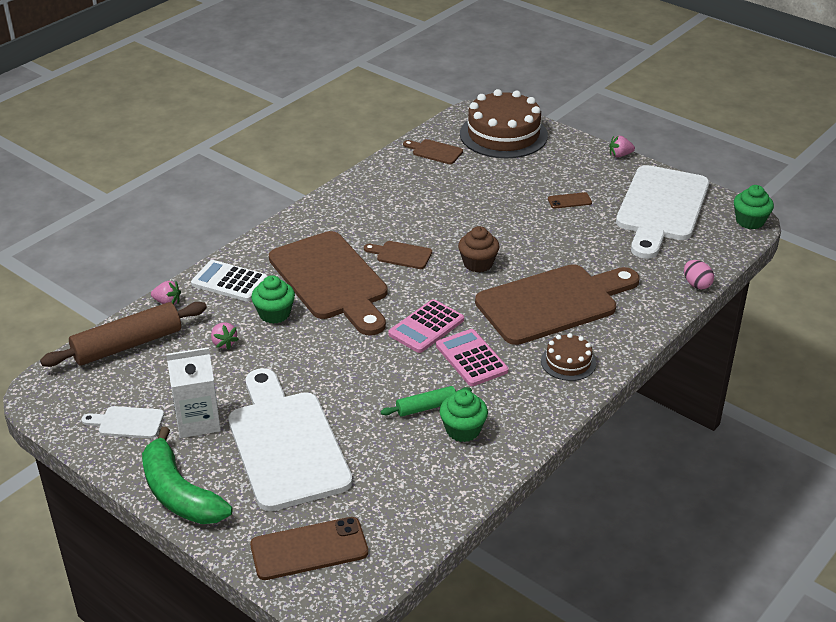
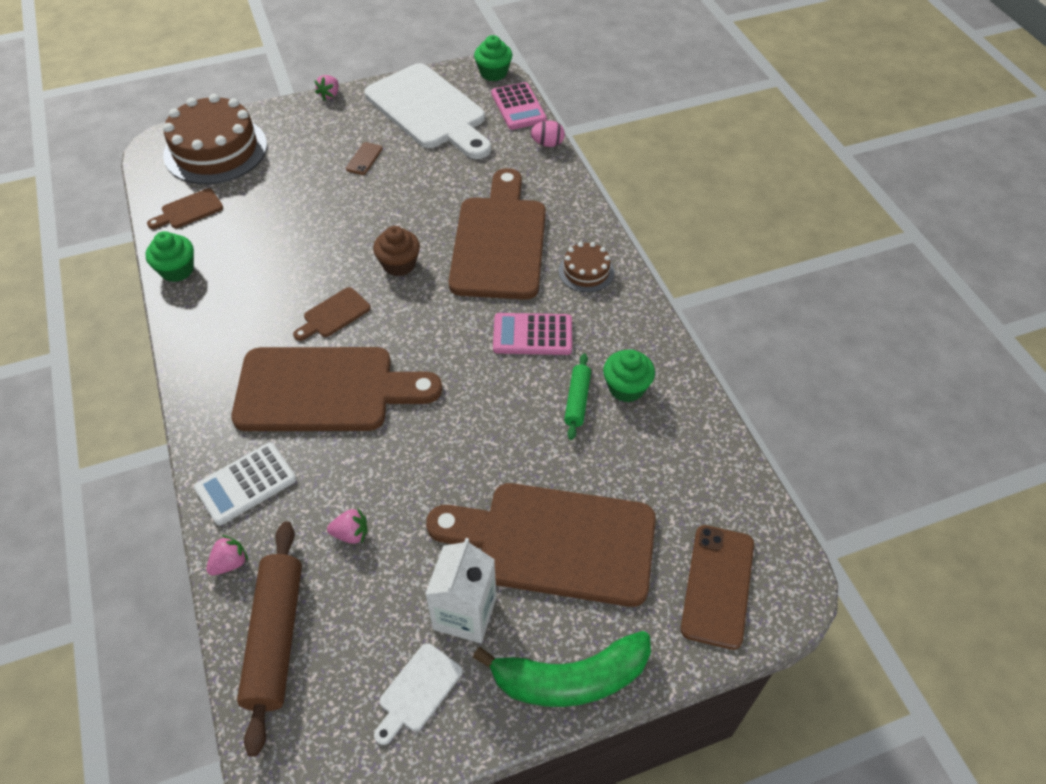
camera: 60 degrees left, 15 degrees up
white cutting board [228,368,353,511] -> brown cutting board [426,483,656,607]
green cupcake [251,275,295,324] -> green cupcake moved to [145,231,194,282]
pink calculator [388,299,464,353] -> pink calculator moved to [491,82,547,130]

